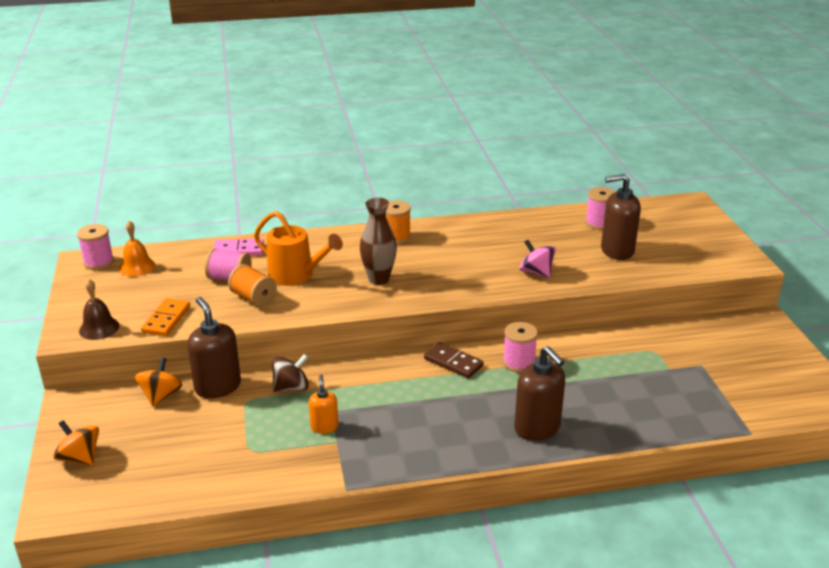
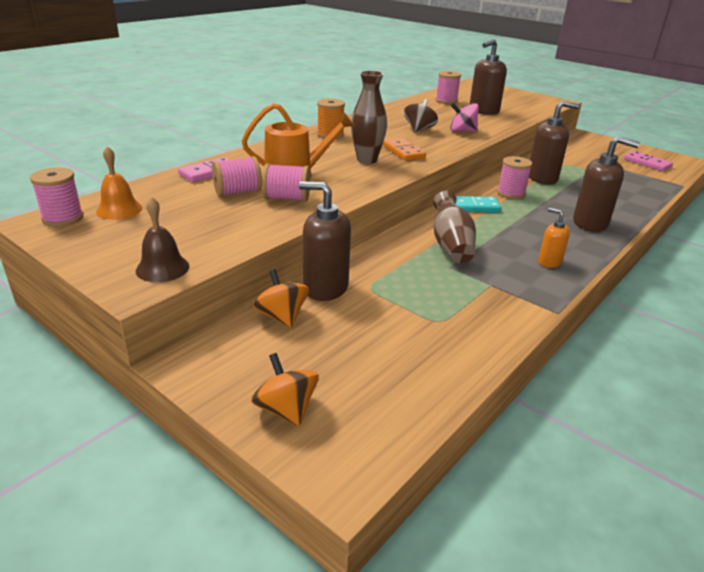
camera: 40 degrees left, 0 degrees up
orange spinning top [53,420,99,465] -> orange spinning top turned 60 degrees clockwise [251,353,319,426]
orange domino [141,298,190,336] -> orange domino moved to [382,138,426,161]
orange spool [228,264,277,307] -> pink spool [262,163,310,202]
brown spinning top [272,354,309,392] -> brown spinning top moved to [404,99,438,133]
orange soap dispenser [309,375,338,434] -> orange soap dispenser moved to [538,208,570,268]
brown domino [424,342,484,378] -> turquoise domino [456,196,501,212]
none -> brown vase [433,191,476,263]
none -> brown soap dispenser [529,101,579,184]
none -> pink domino [624,151,673,171]

